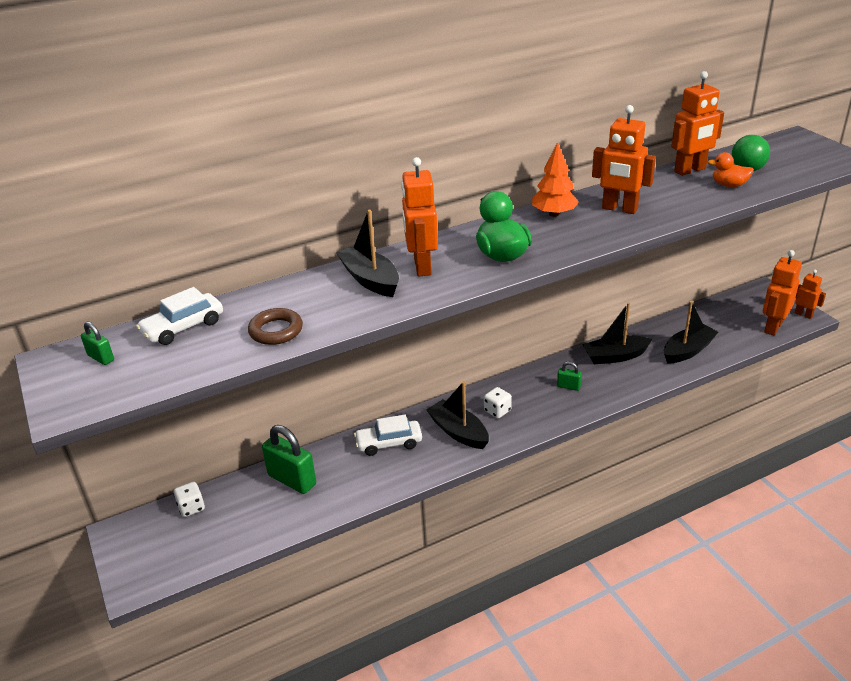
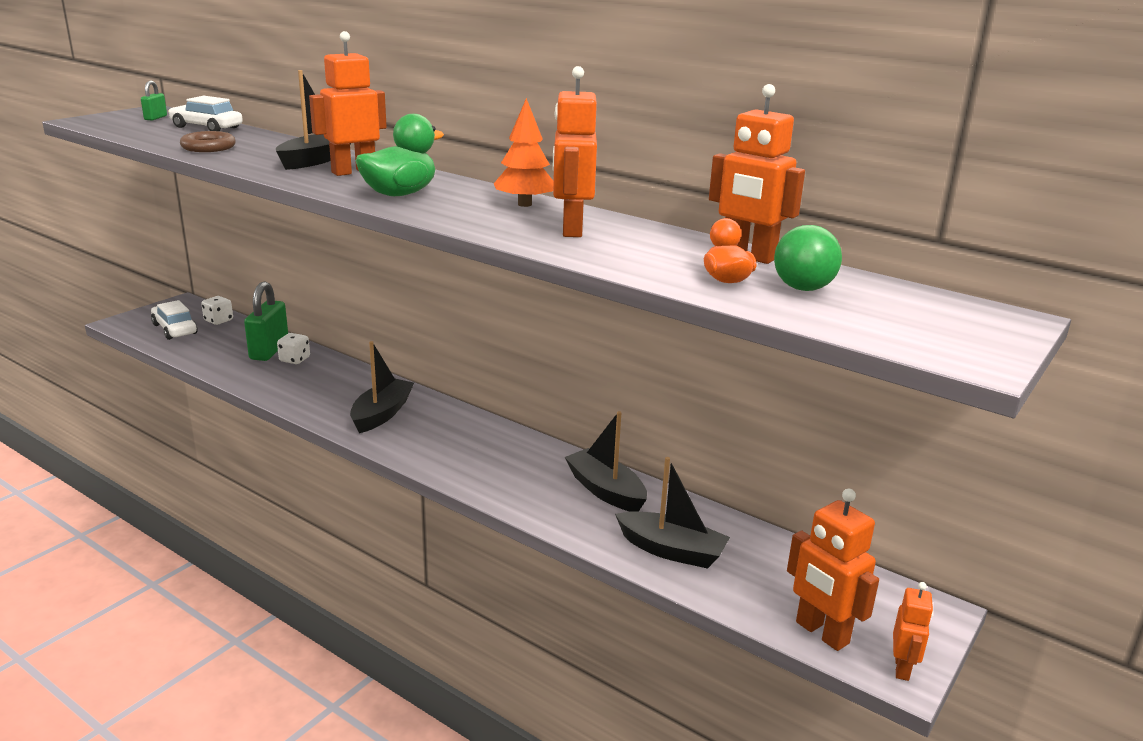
camera: 60 degrees right, 10 degrees down
white car [354,415,422,456] -> white car moved to [151,300,198,340]
white dice [484,387,512,418] -> white dice moved to [277,333,310,364]
green padlock [557,362,582,391] -> none
orange robot [763,250,802,336] -> orange robot turned 135 degrees counterclockwise [787,488,879,651]

